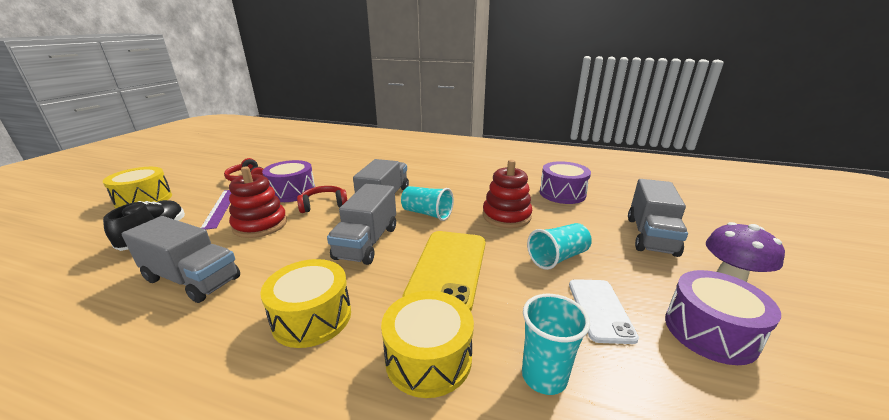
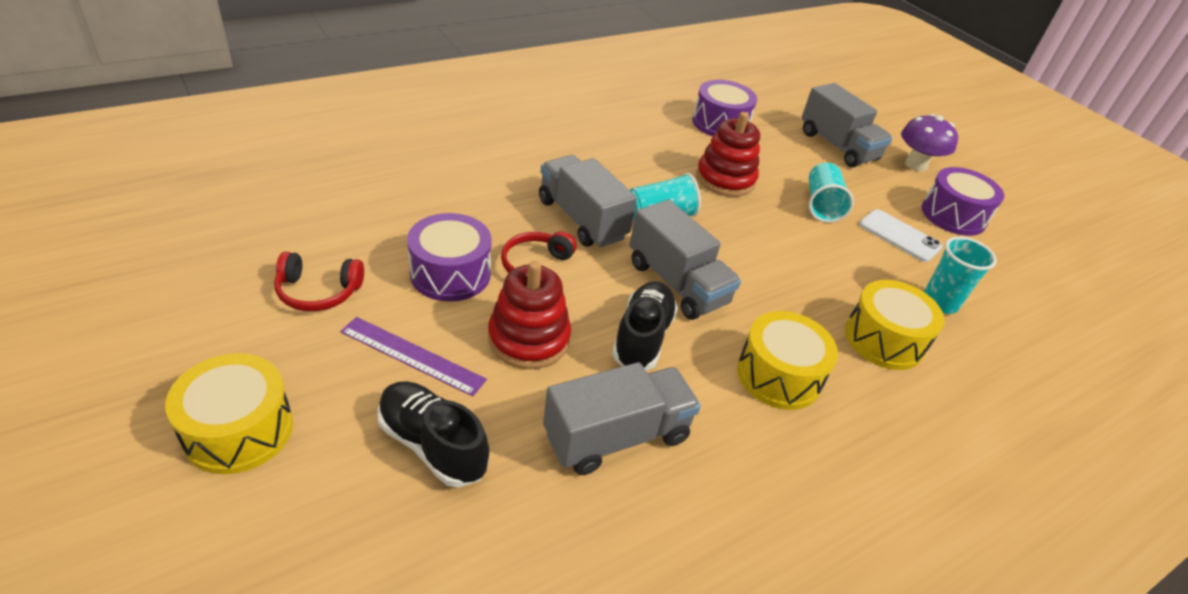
camera: 55 degrees left, 15 degrees up
yellow phone [402,231,486,311] -> none
none -> black shoe [612,281,678,370]

